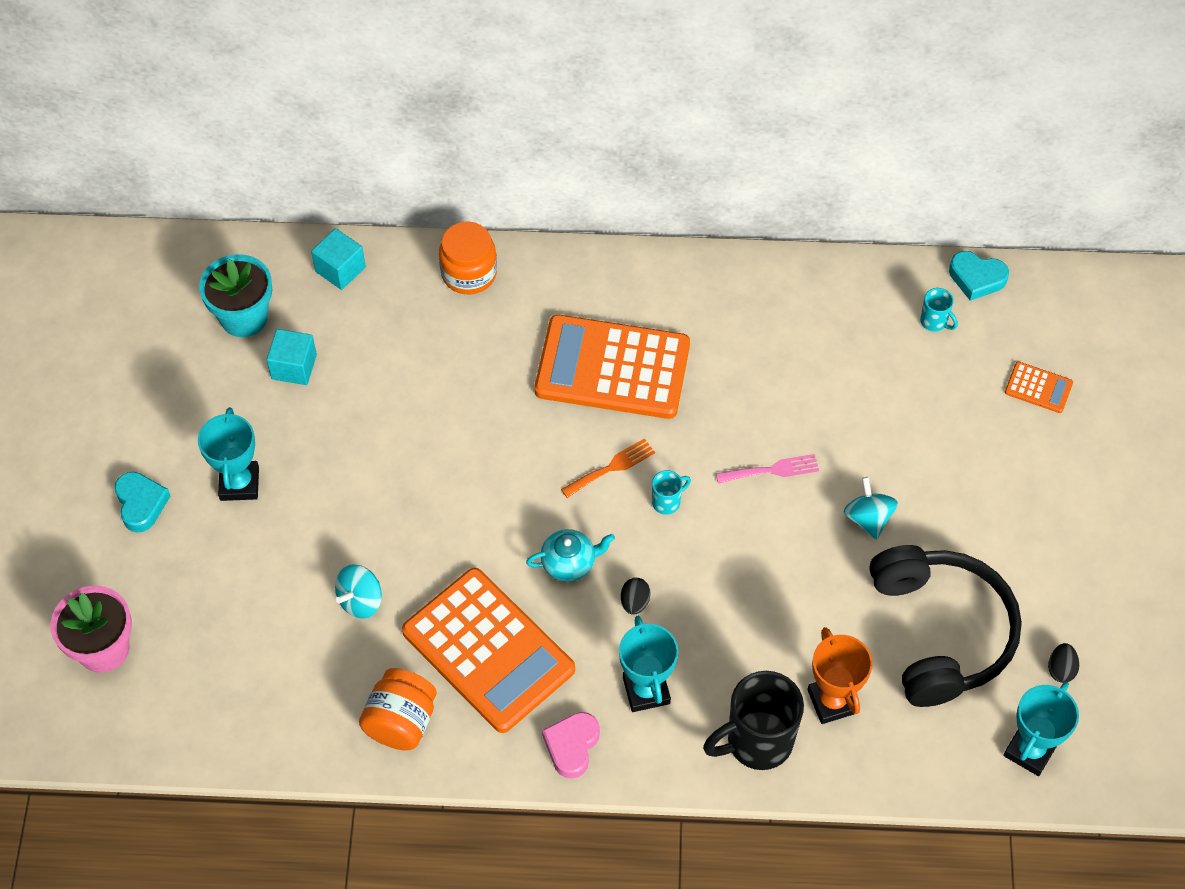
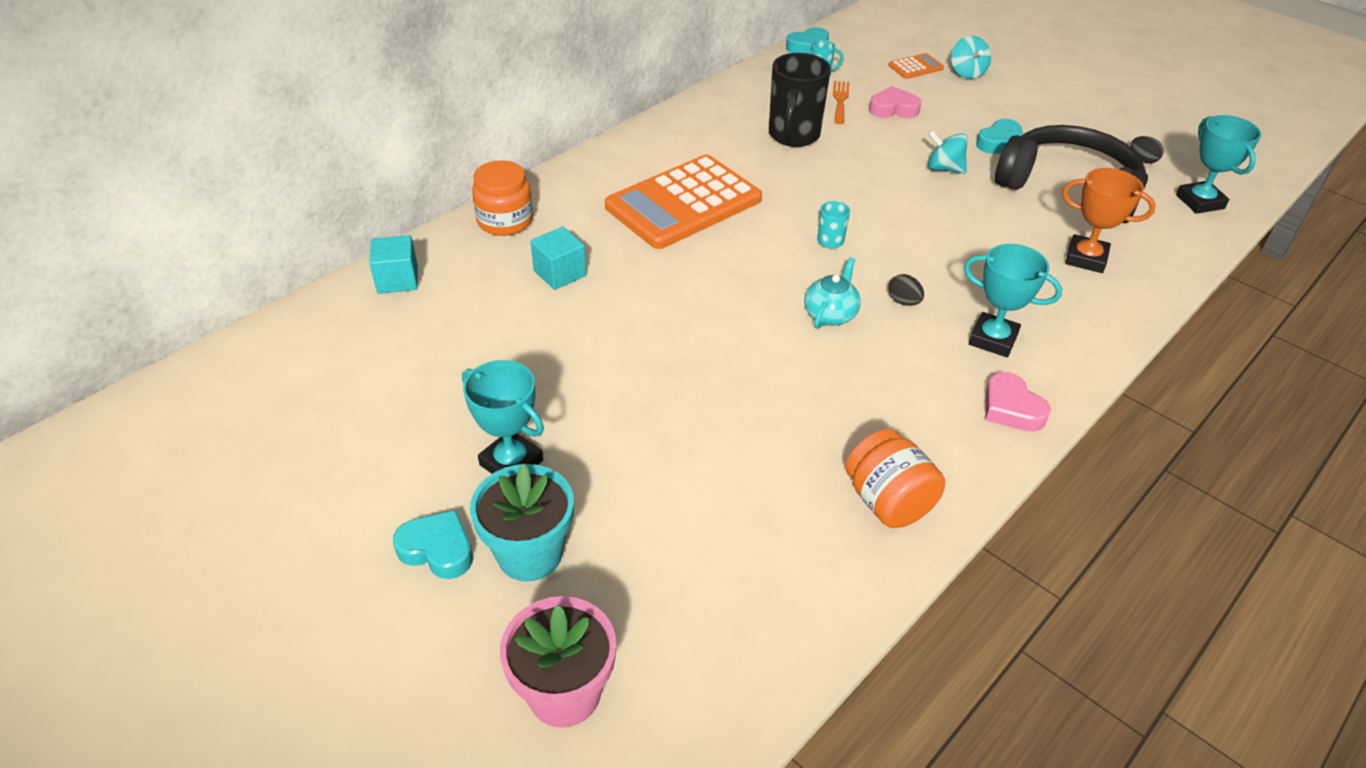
camera: 50 degrees left, 15 degrees down
turquoise flower pot [199,254,272,337] -> turquoise flower pot moved to [470,464,574,581]
turquoise cube [267,329,317,385] -> turquoise cube moved to [530,227,587,290]
turquoise spinning top [335,564,382,619] -> turquoise spinning top moved to [951,36,991,79]
orange calculator [402,568,575,733] -> none
orange fork [561,438,655,498] -> orange fork moved to [833,81,849,124]
black mug [703,671,804,770] -> black mug moved to [769,53,831,147]
pink fork [716,454,819,484] -> none
none -> pink heart [869,86,921,118]
none -> turquoise heart [976,119,1023,154]

